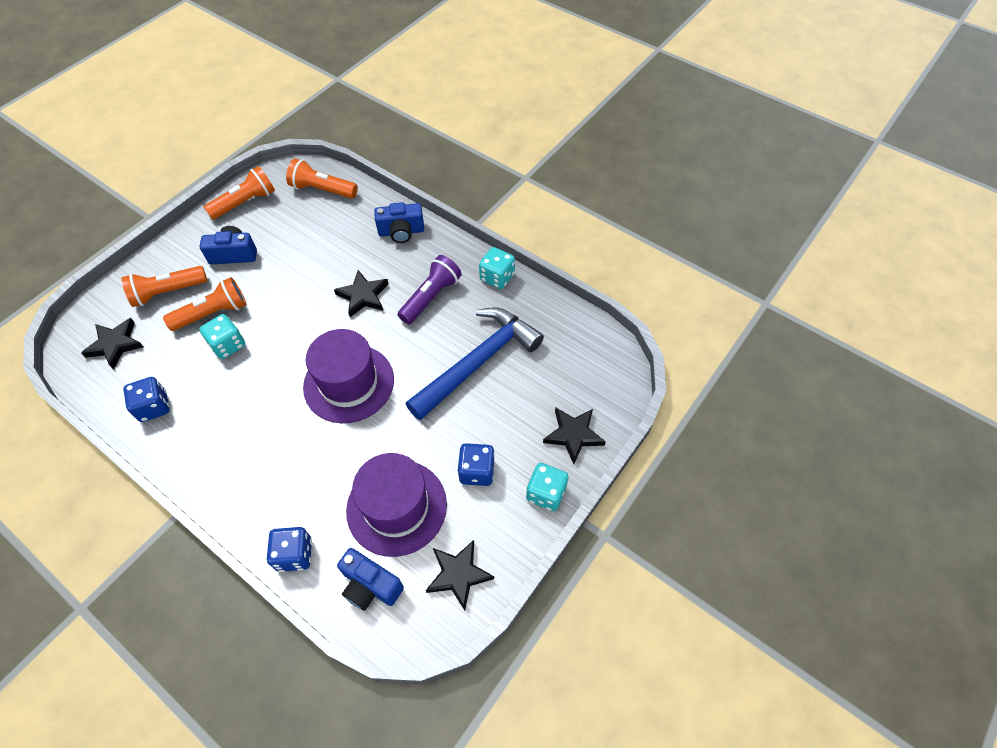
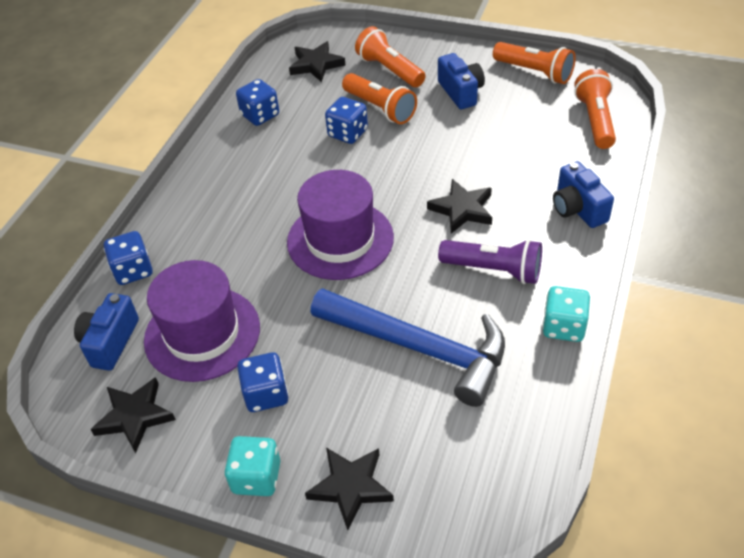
camera: 75 degrees right, 10 degrees down
turquoise dice [199,314,245,359] -> blue dice [325,97,368,144]

